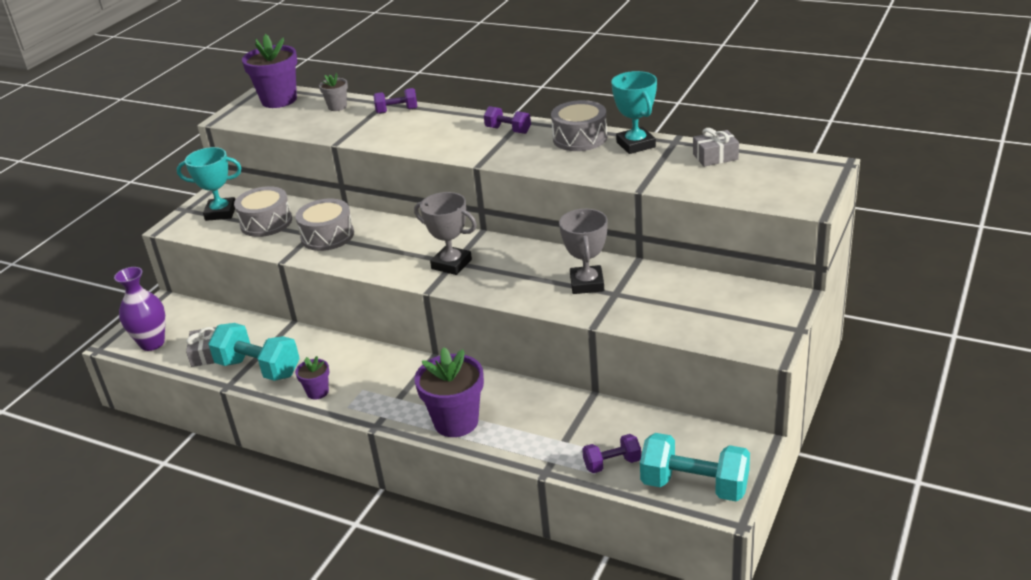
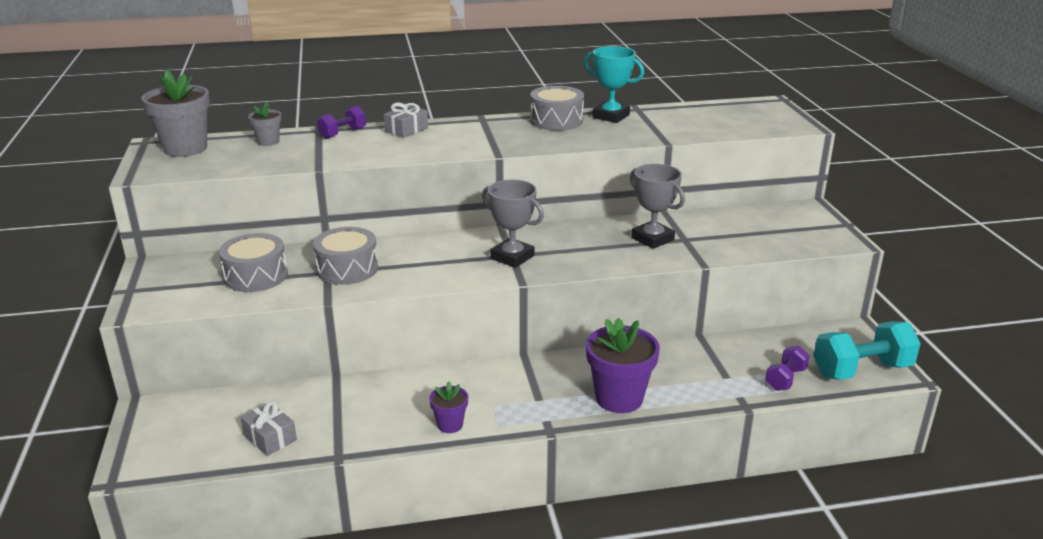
camera: 40 degrees left, 5 degrees down
purple vase [114,267,165,351] -> none
turquoise trophy [177,147,241,221] -> none
turquoise dumbbell [208,323,300,381] -> none
purple flower pot [242,34,297,108] -> grey flower pot [141,70,210,157]
grey trophy [414,192,477,275] -> grey trophy turned 45 degrees clockwise [482,179,544,268]
purple dumbbell [484,106,531,134] -> none
grey gift [693,128,739,167] -> grey gift moved to [384,103,428,138]

